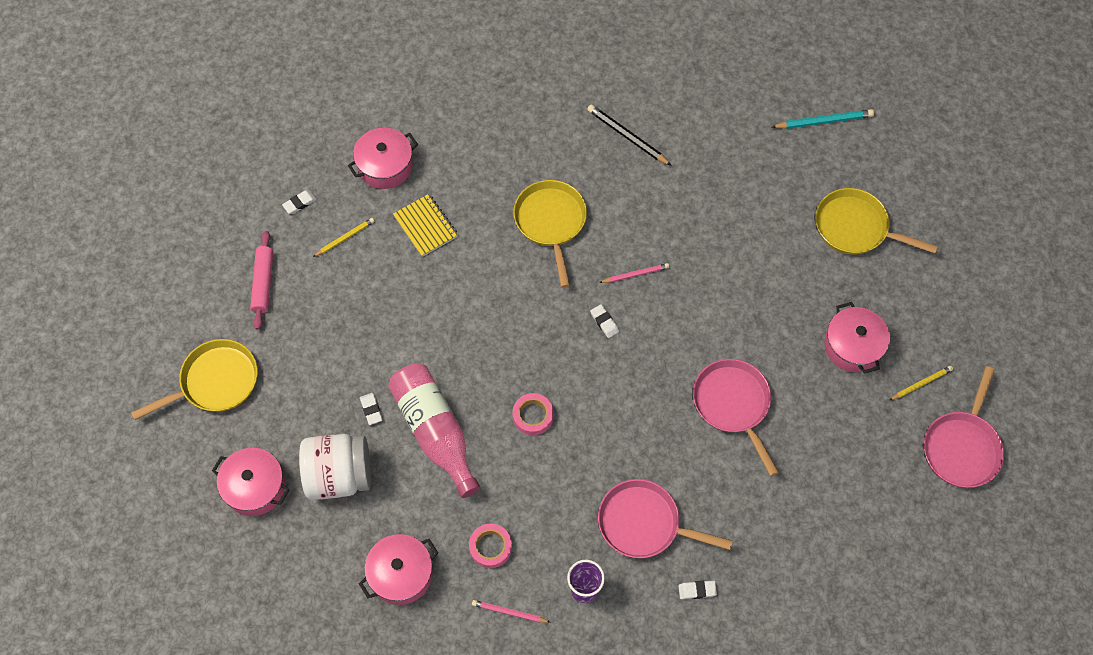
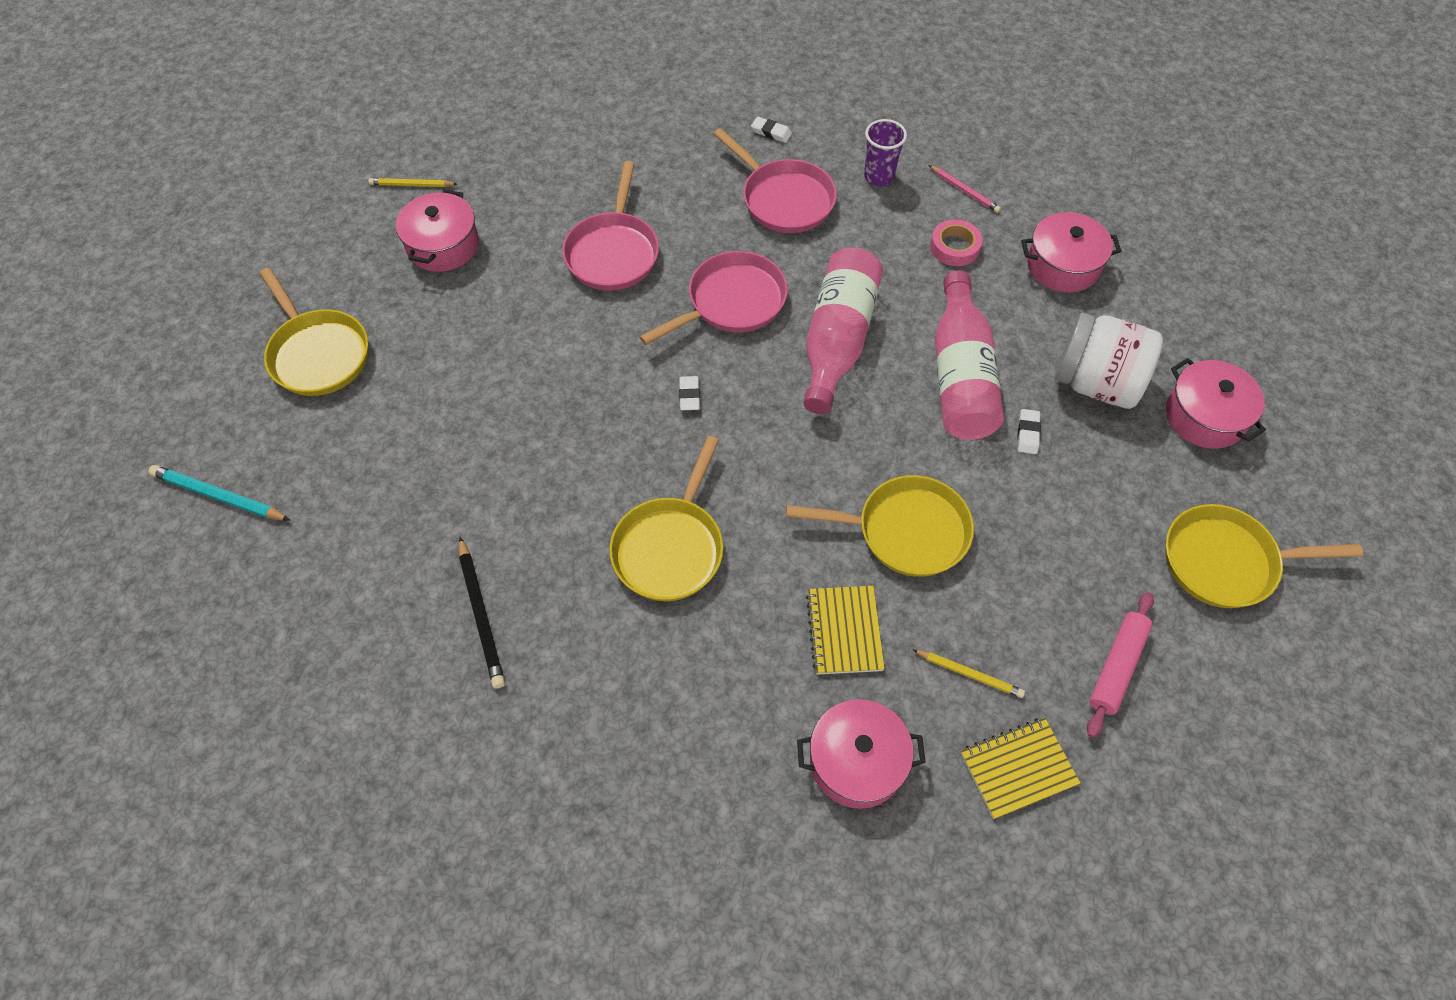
camera: 150 degrees left, 5 degrees down
white eraser [282,190,316,214] -> yellow notebook [961,718,1080,819]
yellow pencil [313,218,375,257] -> yellow pencil turned 150 degrees counterclockwise [913,650,1025,698]
pink tape [513,393,553,435] -> pink bottle [803,247,883,414]
pink pencil [599,263,669,283] -> none
pink pan [924,366,1004,488] -> pink pan moved to [640,251,788,345]
none -> yellow pan [786,475,974,577]

